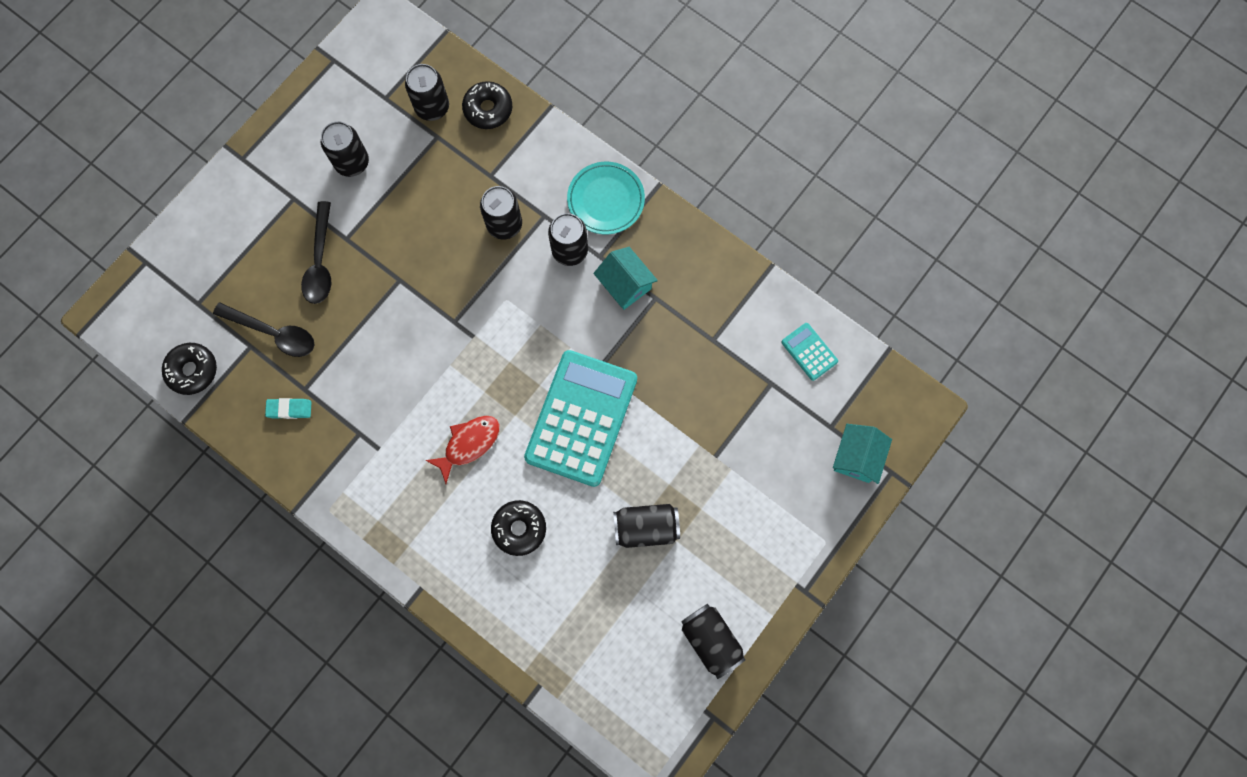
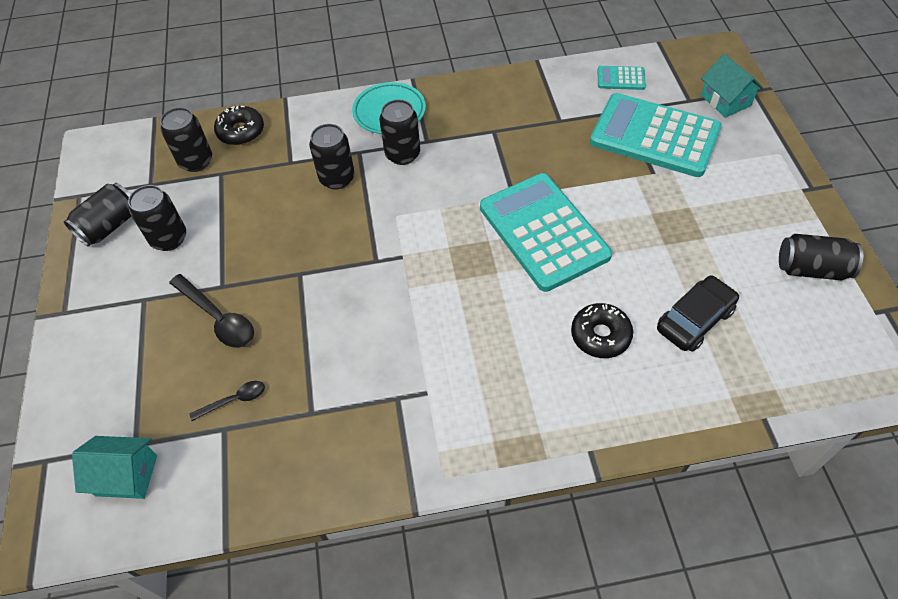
camera: 45 degrees left, 20 degrees down
black donut [162,343,217,395] -> none
black spoon [213,302,315,357] -> black spoon [189,381,265,421], size x0.58
turquoise eraser [265,398,311,419] -> none
red fish [425,416,500,484] -> none
turquoise house [593,247,658,310] -> turquoise house moved to [72,436,157,499]
black can [613,504,680,548] -> black can moved to [64,183,132,247]
none -> turquoise calculator [590,93,722,177]
none -> black car [657,275,739,352]

